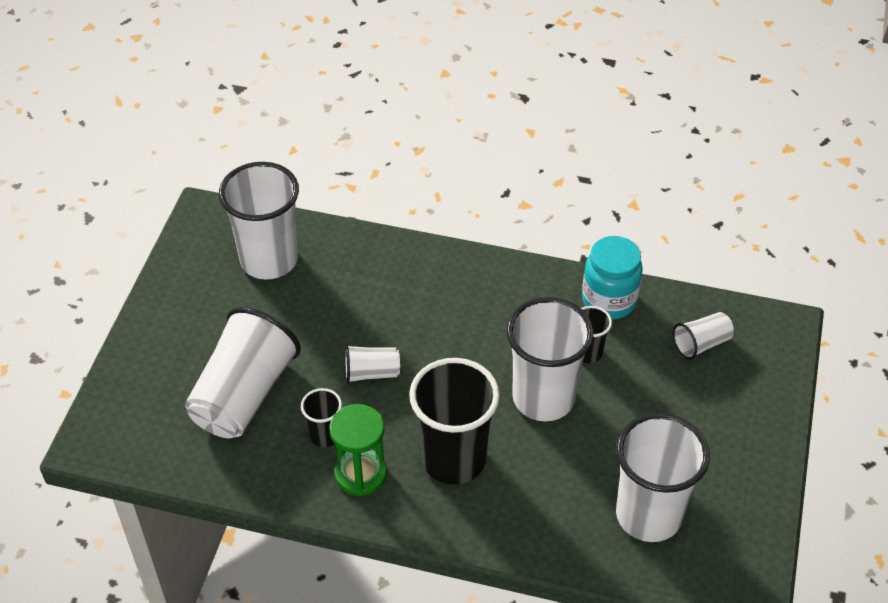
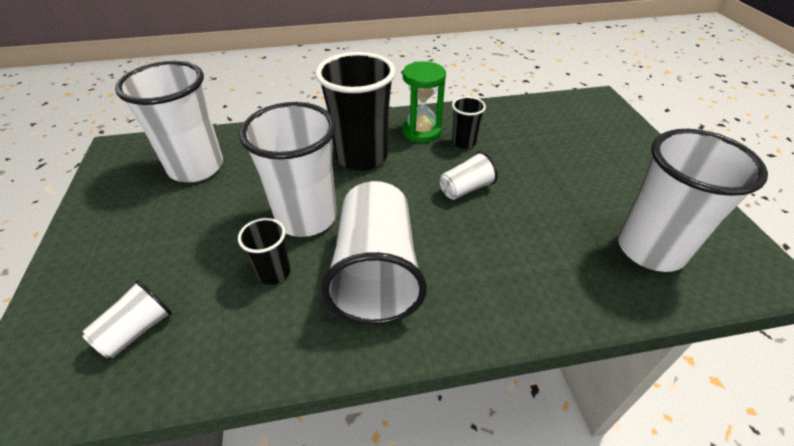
camera: 155 degrees right, 5 degrees down
white cup [185,307,301,438] -> white cup moved to [321,181,427,325]
turquoise jar [582,236,643,320] -> none

